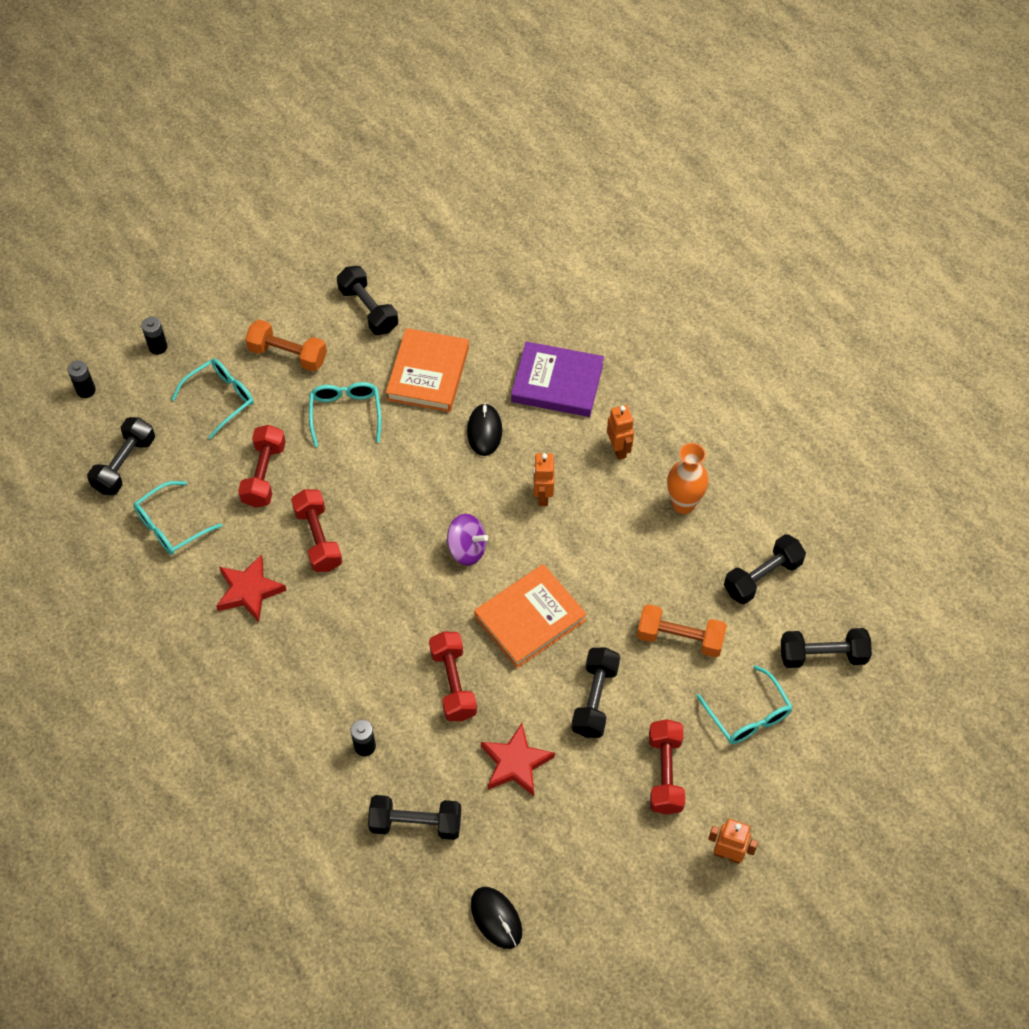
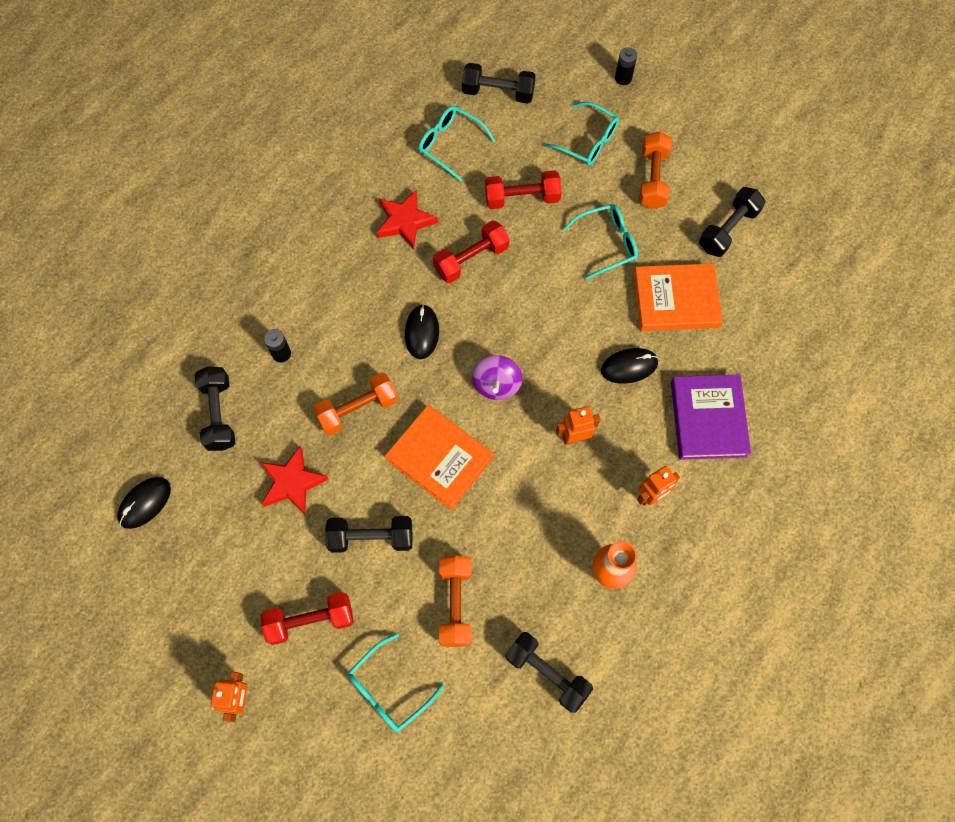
camera: 75 degrees right, 10 degrees up
black battery [68,360,96,398] -> none
red dumbbell [429,631,477,721] -> orange dumbbell [313,372,398,435]
black dumbbell [781,628,872,668] -> none
none -> black mouse [405,304,439,359]

